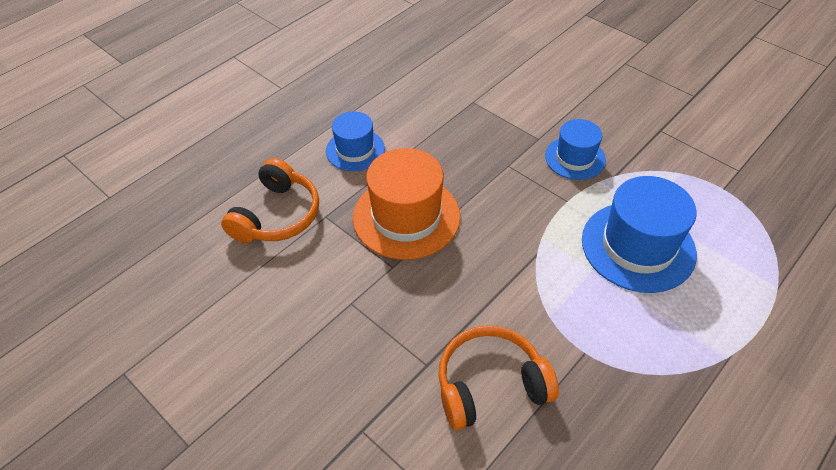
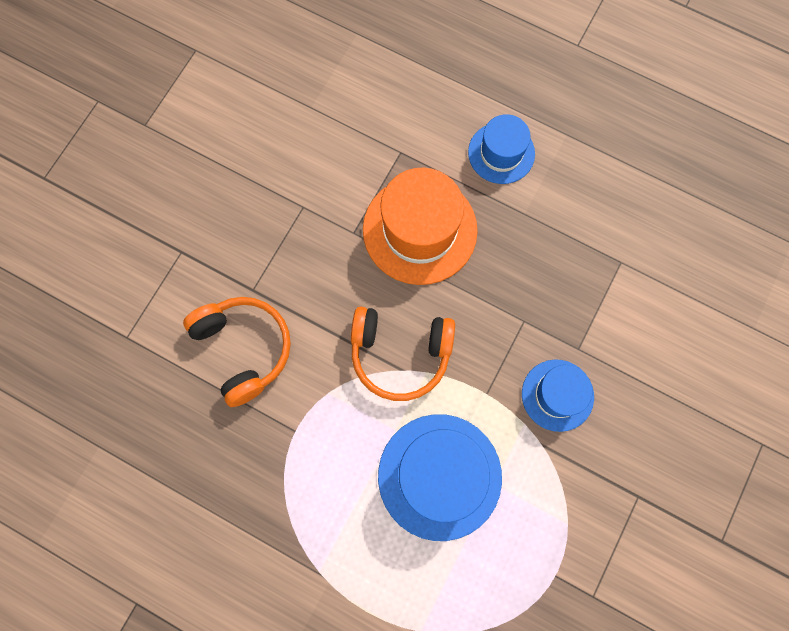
camera: 75 degrees right, 25 degrees up
orange headphones [221,158,319,243] -> orange headphones moved to [351,306,455,401]

